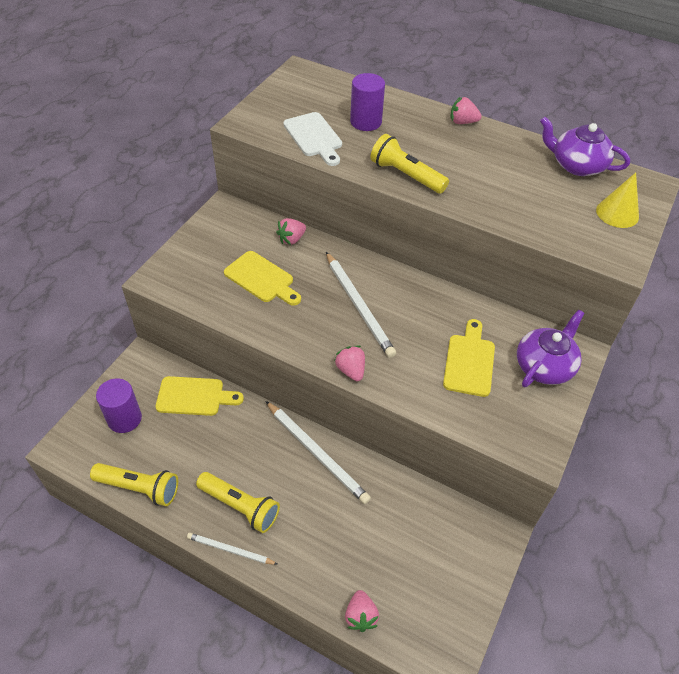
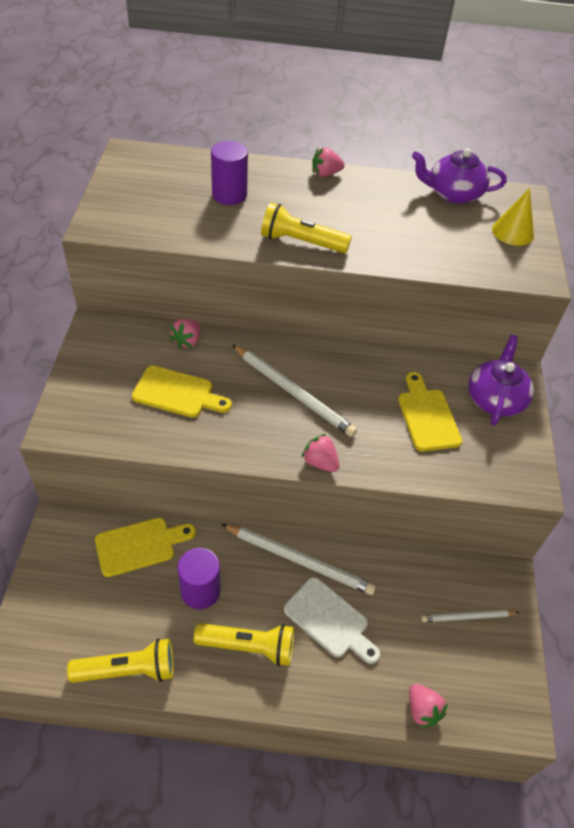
camera: 25 degrees left, 0 degrees up
purple cylinder [96,378,142,433] -> purple cylinder moved to [177,548,221,609]
white pencil [187,533,278,565] -> white pencil moved to [421,610,520,622]
white cutting board [283,112,342,166] -> white cutting board moved to [284,577,380,664]

